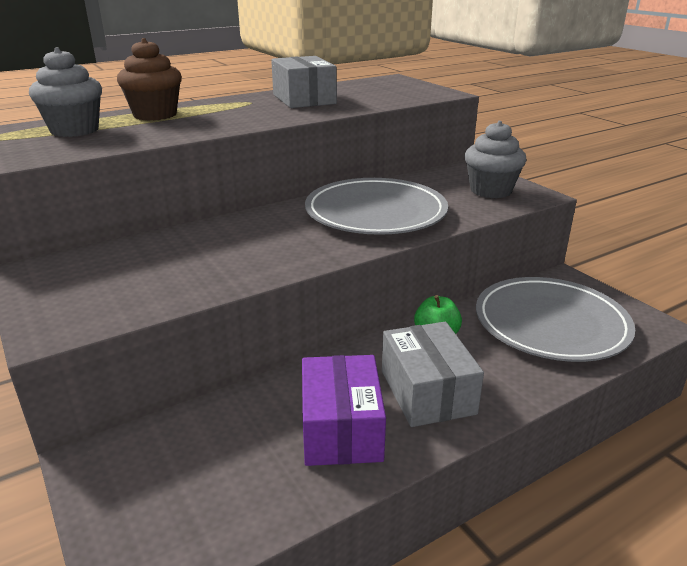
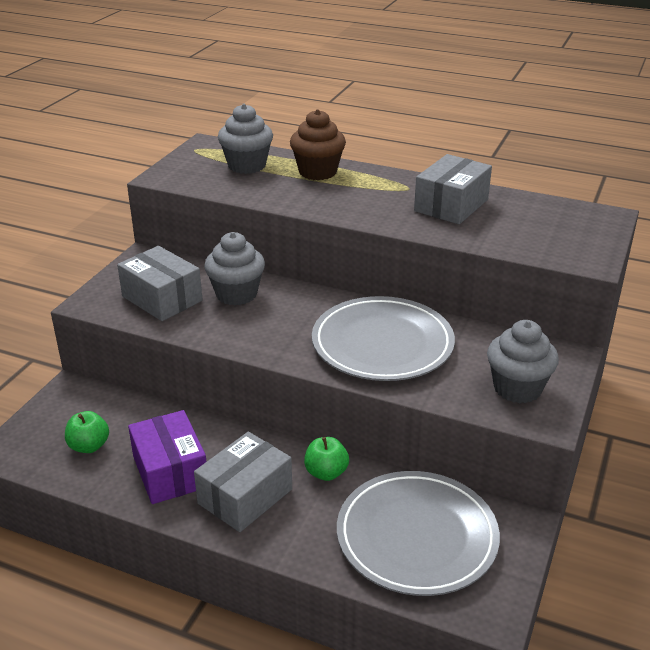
camera: 55 degrees right, 5 degrees up
purple box [302,355,386,466] -> purple box turned 75 degrees counterclockwise [128,410,207,504]
none -> green apple [65,411,109,453]
none -> grey box [117,246,203,321]
none -> grey cupcake [204,232,265,306]

